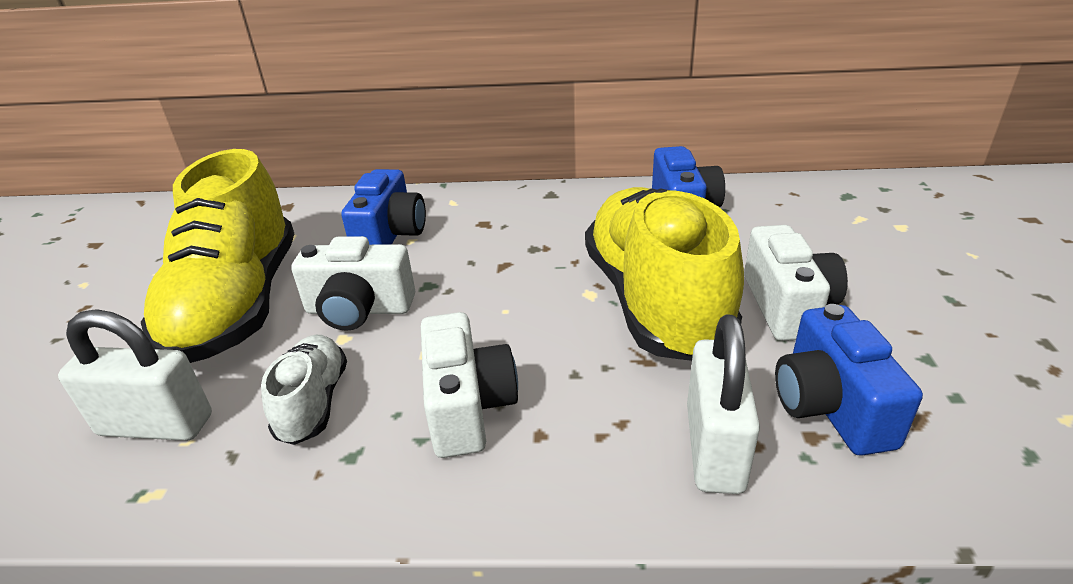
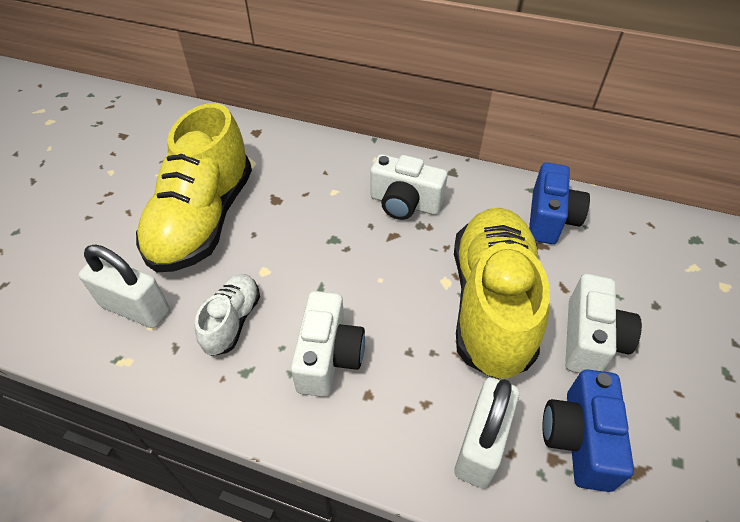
camera: 15 degrees right, 15 degrees up
white camera [291,236,415,331] -> white camera moved to [370,154,448,220]
blue camera [341,169,426,245] -> none

